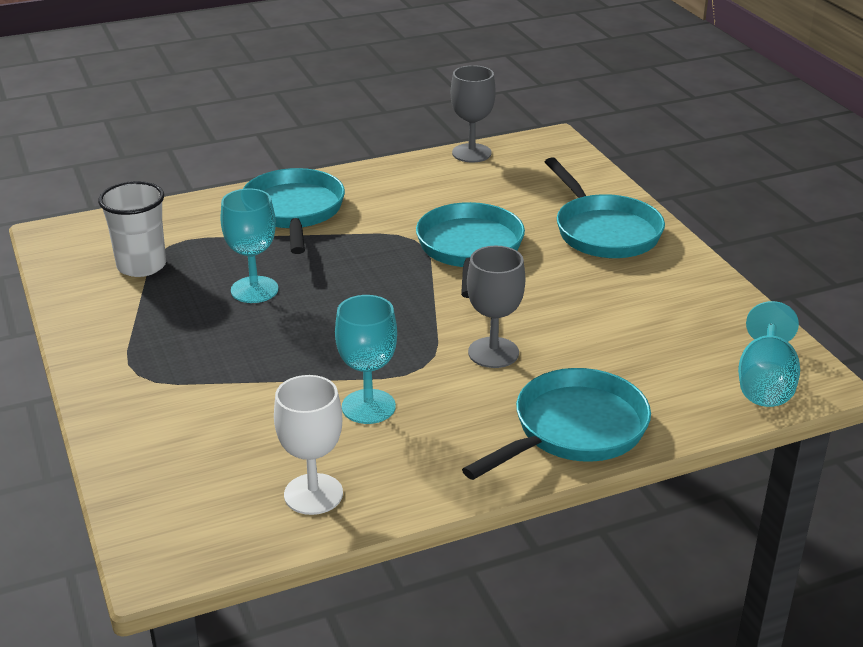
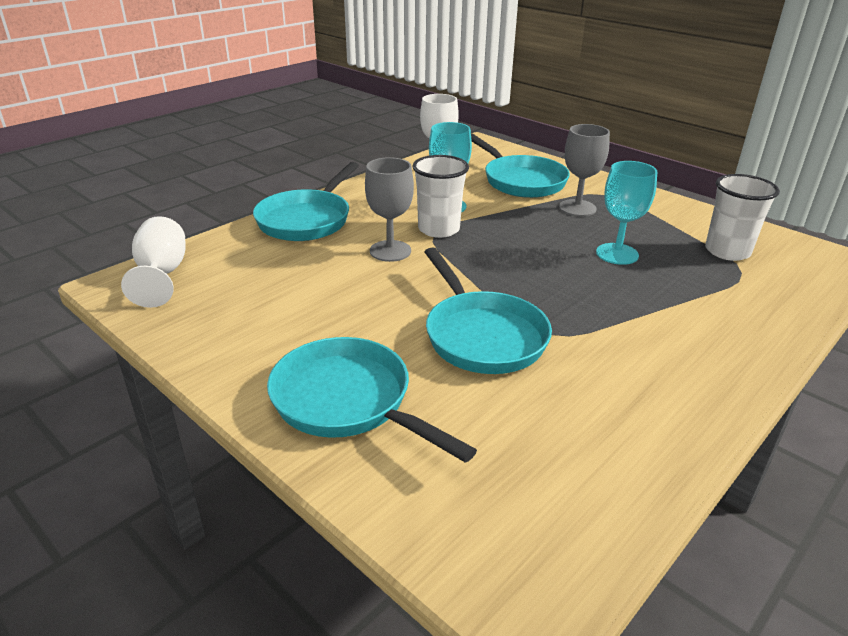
camera: 155 degrees right, 0 degrees up
turquoise pan [243,168,345,254] -> turquoise pan moved to [471,133,570,198]
grey goblet [451,65,496,162] -> grey goblet moved to [559,124,610,217]
turquoise goblet [738,301,800,407] -> white goblet [121,216,186,308]
none -> white cup [412,155,469,238]

